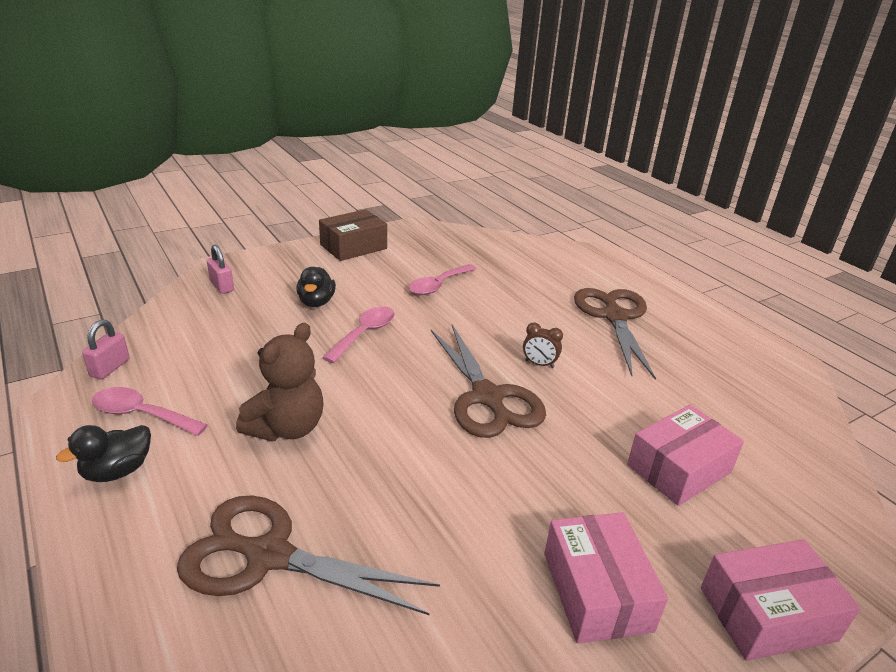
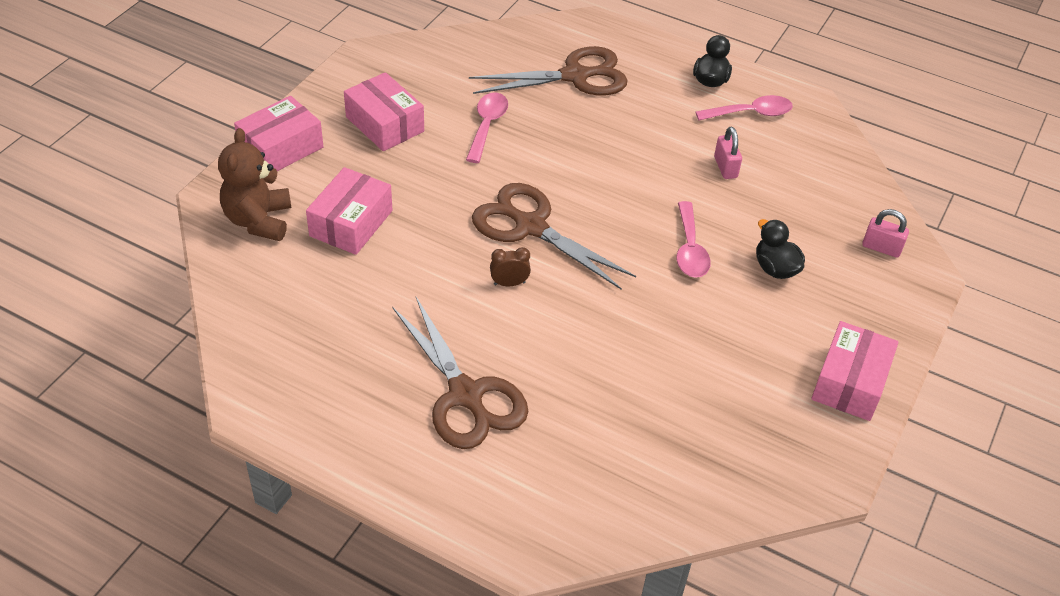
camera: 150 degrees right, 15 degrees up
pink padlock [82,319,130,379] -> pink padlock moved to [714,127,742,179]
brown teddy bear [236,323,323,442] -> brown teddy bear moved to [218,128,291,241]
brown box [319,209,387,261] -> pink box [811,321,899,421]
pink spoon [409,264,477,295] -> pink spoon moved to [466,92,508,163]

